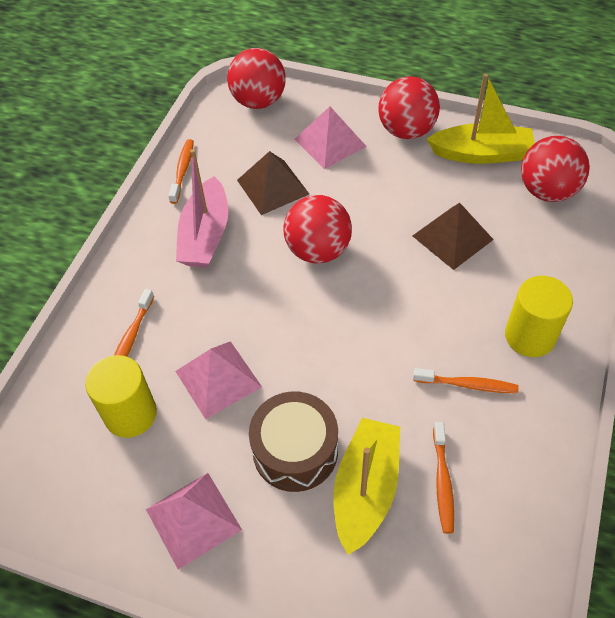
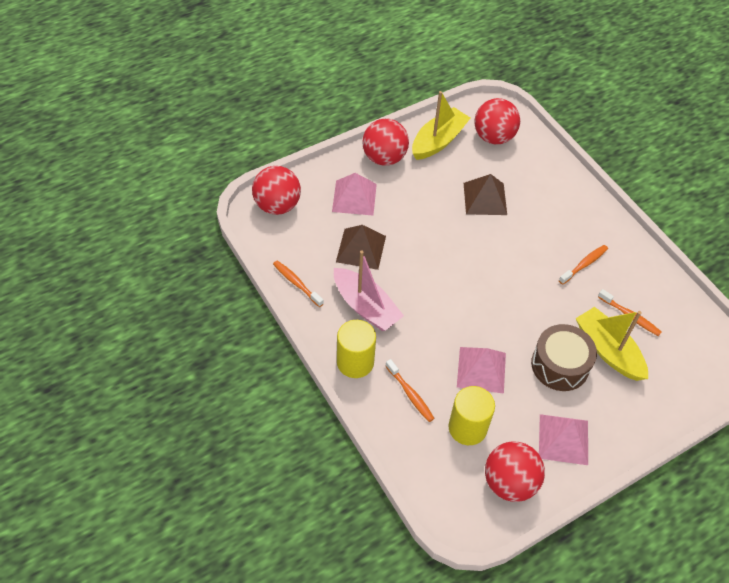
camera: 55 degrees left, 0 degrees up
red ball [283,195,352,264] -> red ball moved to [485,442,545,502]
yellow cylinder [505,276,573,357] -> yellow cylinder moved to [337,320,376,378]

